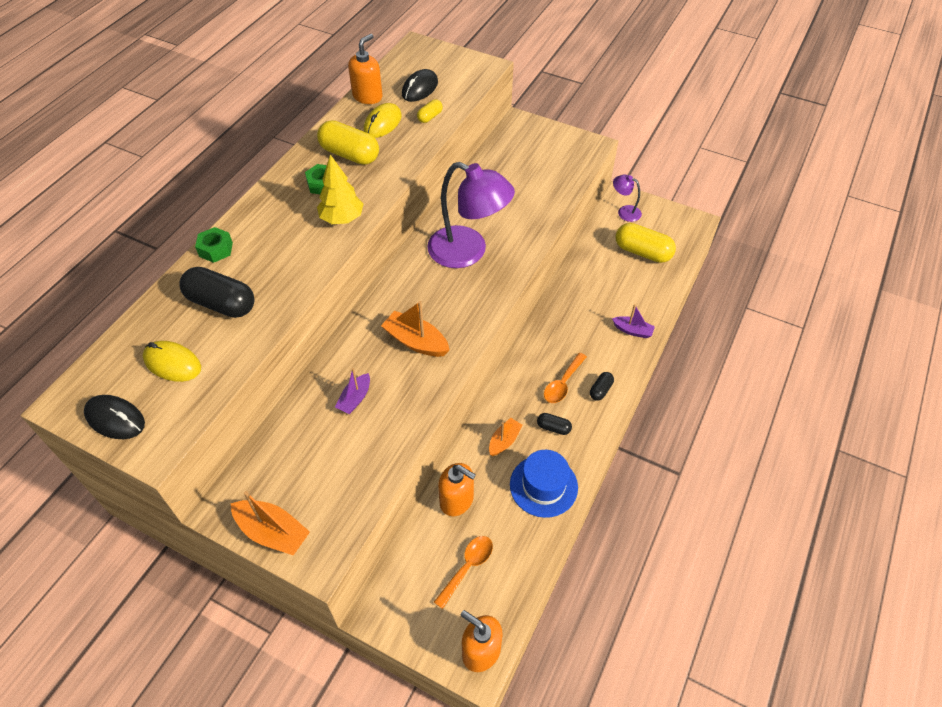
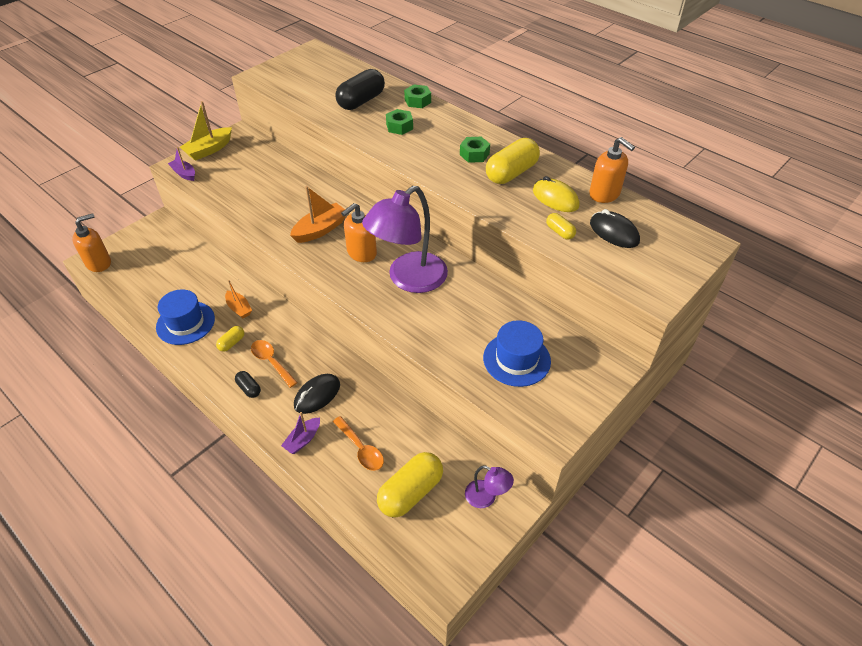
camera: 105 degrees right, 5 degrees down
black mouse [84,395,145,439] -> black mouse moved to [294,374,340,414]
yellow mouse [143,341,201,382] -> none
orange boat [231,491,310,555] -> yellow boat [180,101,232,161]
yellow tree [317,155,363,224] -> none
purple boat [335,368,370,414] -> purple boat moved to [168,147,195,181]
orange spoon [434,536,493,609] -> orange spoon moved to [333,416,384,471]
orange soap dispenser [438,463,476,516] -> orange soap dispenser moved to [341,203,377,262]
black capsule [537,413,572,435] -> yellow capsule [216,326,244,352]
purple lamp [613,175,642,222] -> purple lamp turned 75 degrees clockwise [465,465,514,508]
none -> green nut [386,109,413,135]
none -> blue hat [483,320,551,387]

